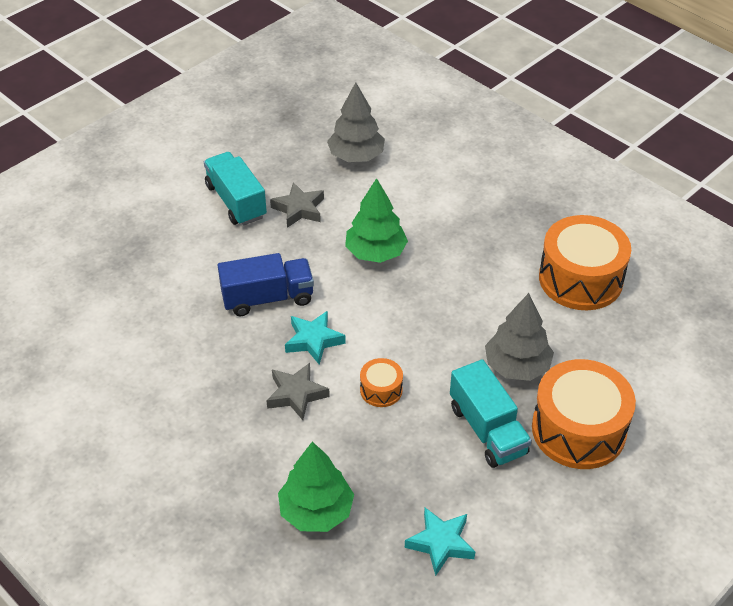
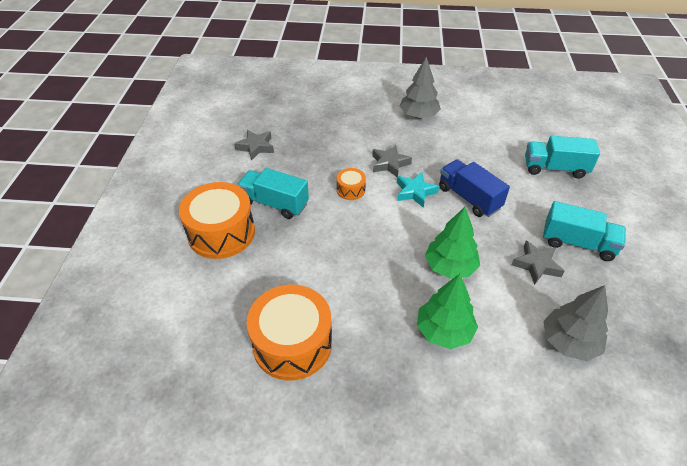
camera: 140 degrees right, 0 degrees up
blue truck [218,253,314,316] -> blue truck turned 105 degrees clockwise [439,159,510,217]
green tree [278,441,354,532] -> green tree moved to [417,274,478,349]
turquoise star [405,508,475,576] -> grey star [234,130,274,161]
grey tree [485,293,554,381] -> grey tree moved to [399,56,441,118]
none -> turquoise truck [525,136,600,179]

